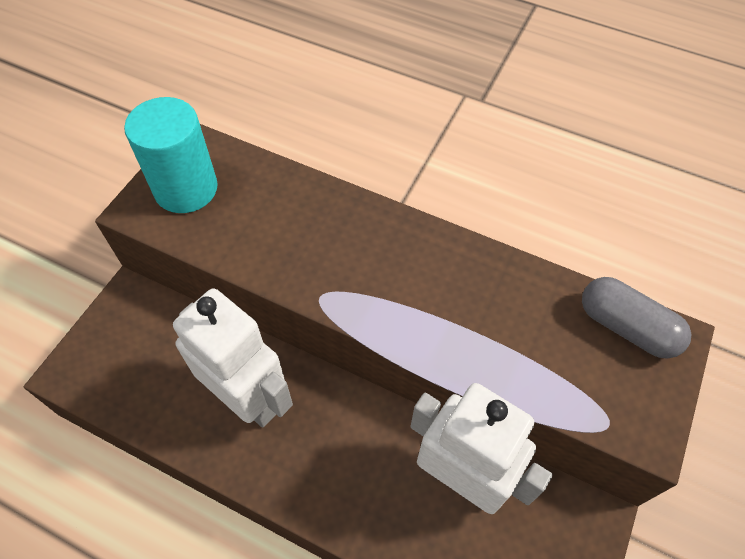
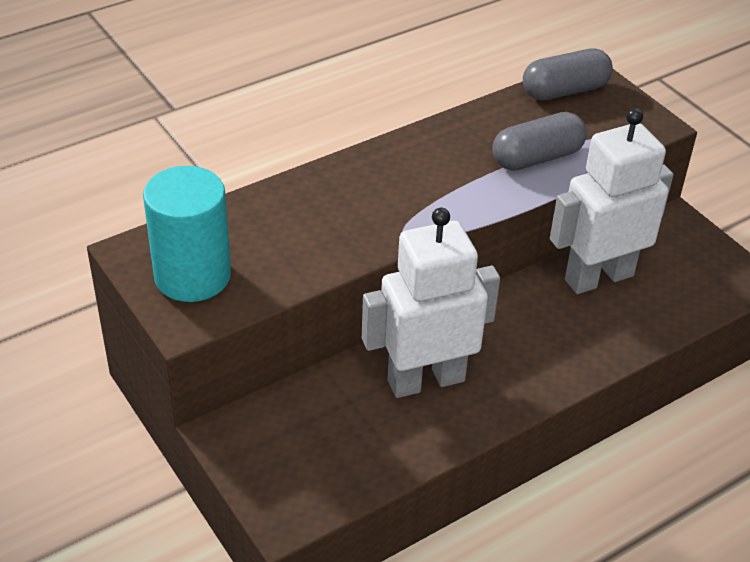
camera: 60 degrees left, 15 degrees down
none -> grey capsule [492,112,587,171]

